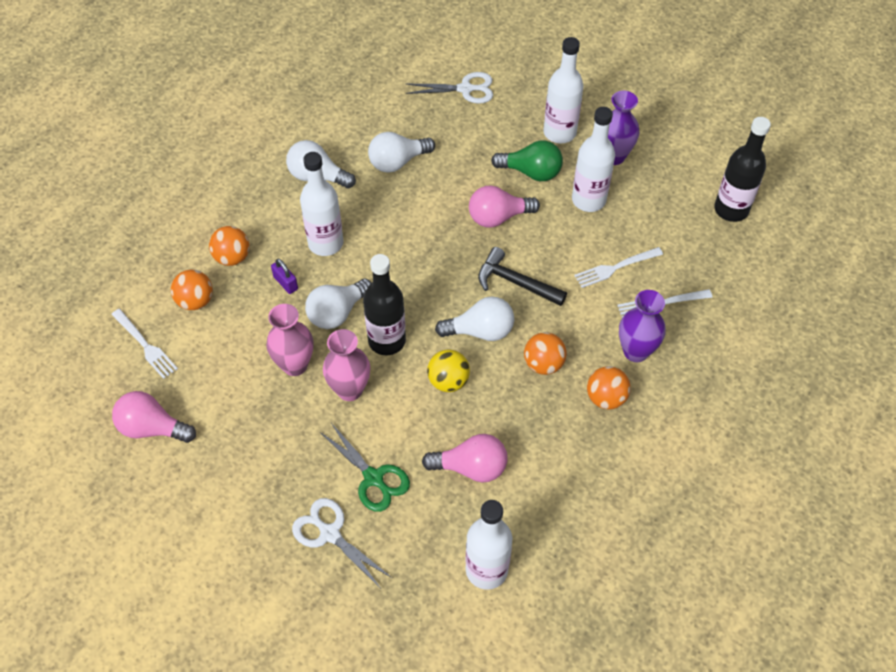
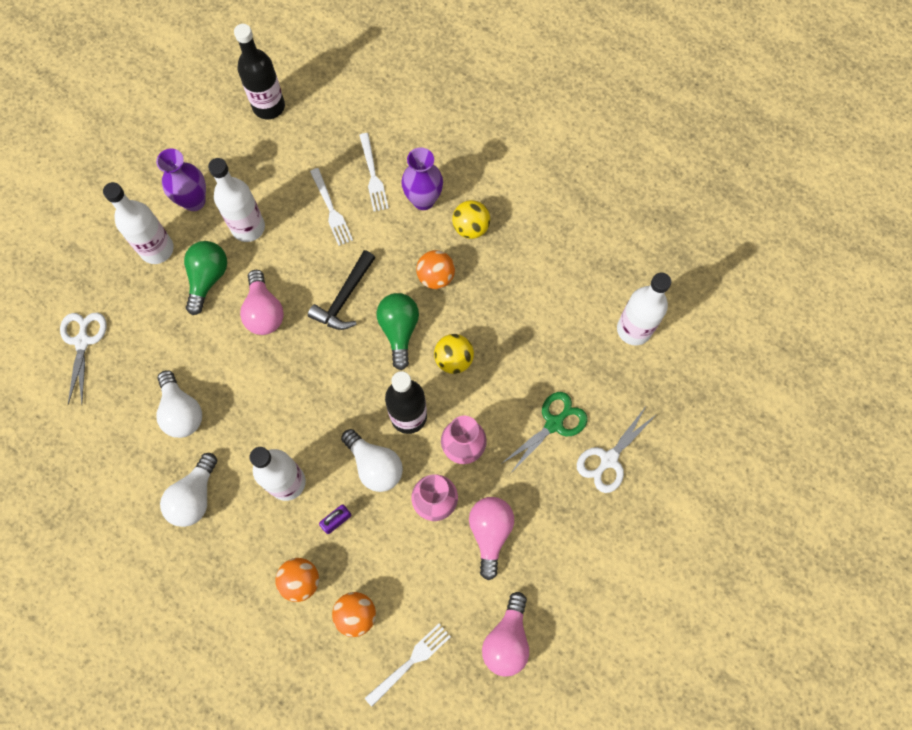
camera: 90 degrees left, 15 degrees up
pink light bulb [422,434,508,483] -> pink light bulb moved to [469,497,514,580]
white light bulb [435,296,514,341] -> green light bulb [377,293,419,370]
orange ball [587,366,631,409] -> yellow ball [452,200,490,239]

